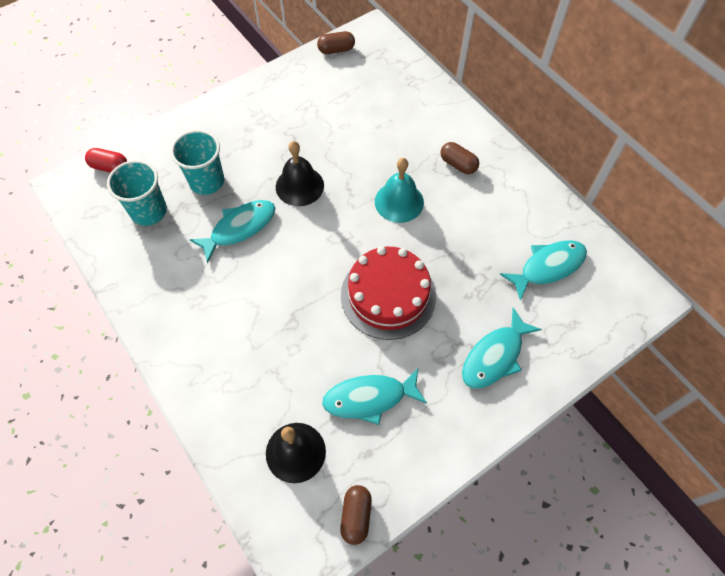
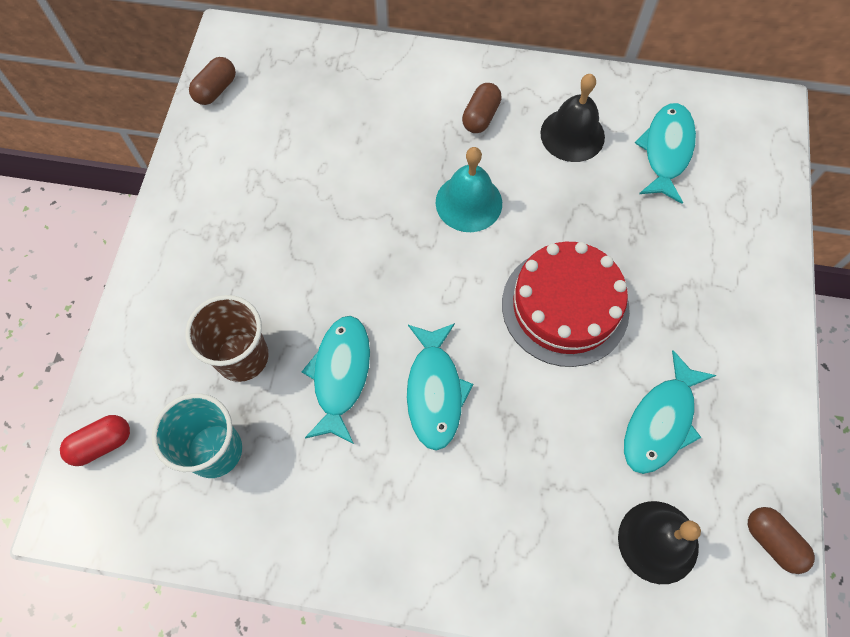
camera: 45 degrees left, 5 degrees up
turquoise cup [170,130,224,195] -> brown cup [185,295,269,382]
black bell [276,141,324,206] -> black bell moved to [540,74,605,162]
brown capsule [440,142,479,174] -> brown capsule turned 60 degrees counterclockwise [462,83,502,133]
turquoise fish [462,308,542,389] -> turquoise fish moved to [407,323,473,451]

